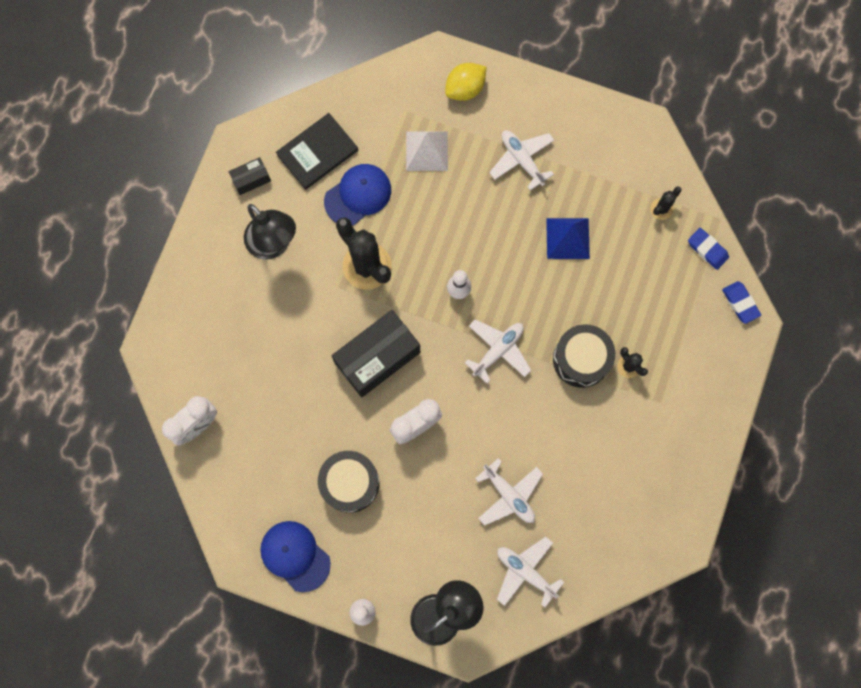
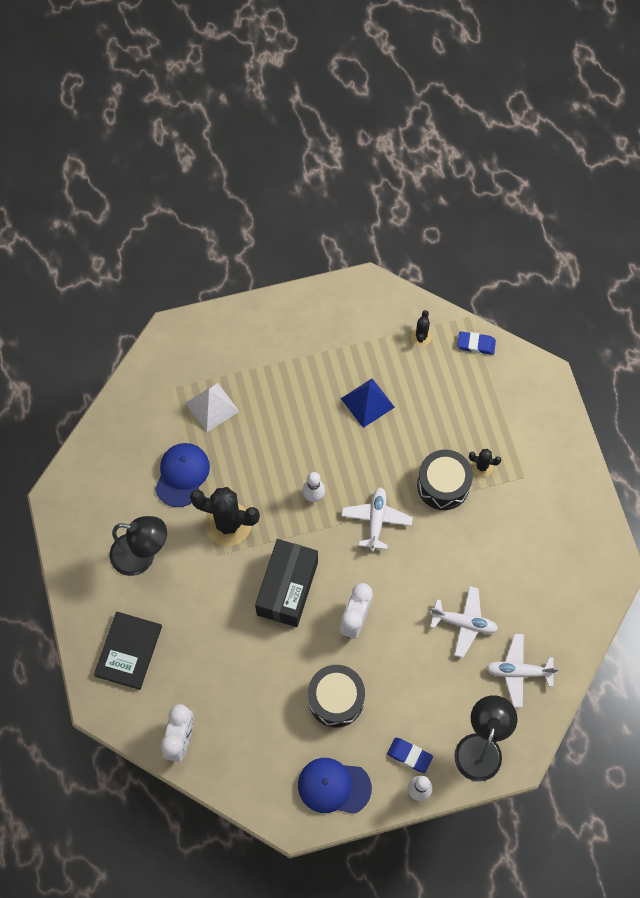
camera: 35 degrees left, 10 degrees down
black box [228,157,271,195] -> none
black book [276,113,358,190] -> black book moved to [94,611,162,690]
yellow lemon [445,63,486,101] -> none
white plane [489,130,554,190] -> none
blue eraser [722,281,761,324] -> blue eraser moved to [387,738,433,773]

